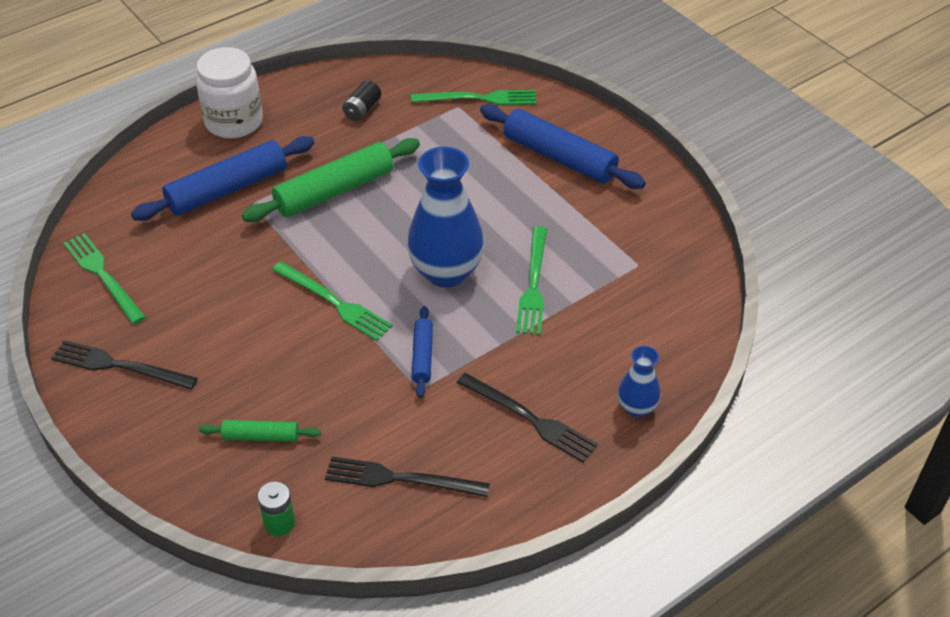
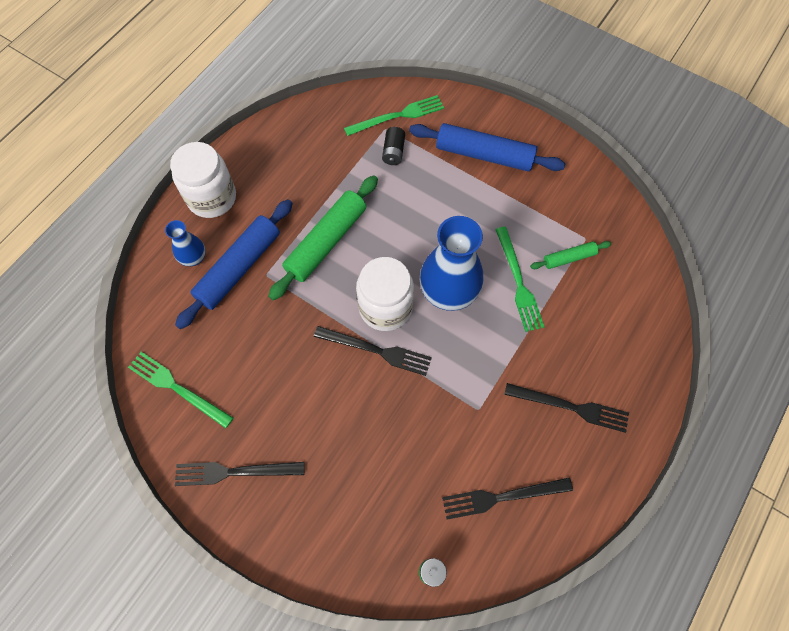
camera: 20 degrees left, 20 degrees up
green rolling pin [199,420,321,442] -> green rolling pin moved to [530,241,611,269]
green fork [272,261,393,341] -> black fork [314,326,432,376]
black battery [342,80,381,121] -> black battery moved to [382,127,405,165]
blue rolling pin [412,306,433,398] -> none
blue vase [618,346,661,417] -> blue vase moved to [165,220,206,266]
none -> white jar [356,257,414,331]

